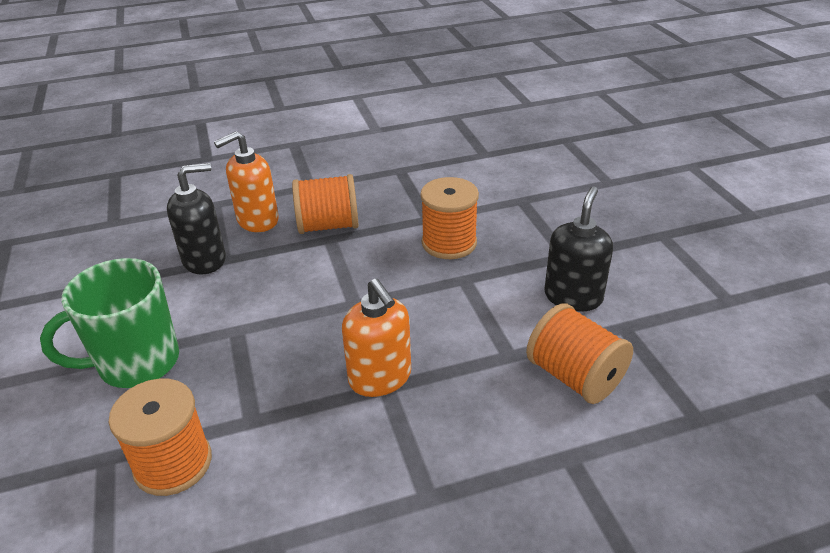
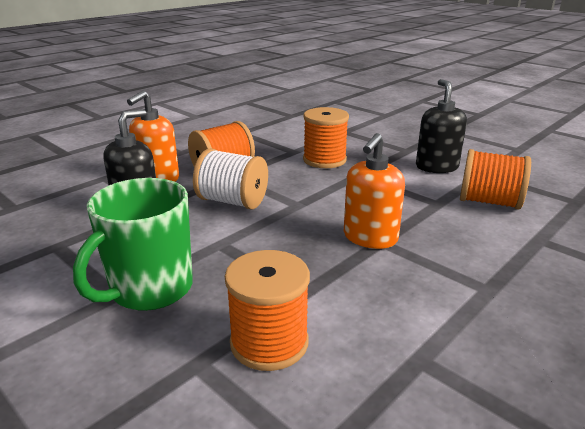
camera: 30 degrees left, 10 degrees down
orange soap dispenser [342,279,411,397] -> orange soap dispenser turned 90 degrees clockwise [344,133,405,249]
none -> white spool [193,148,268,210]

